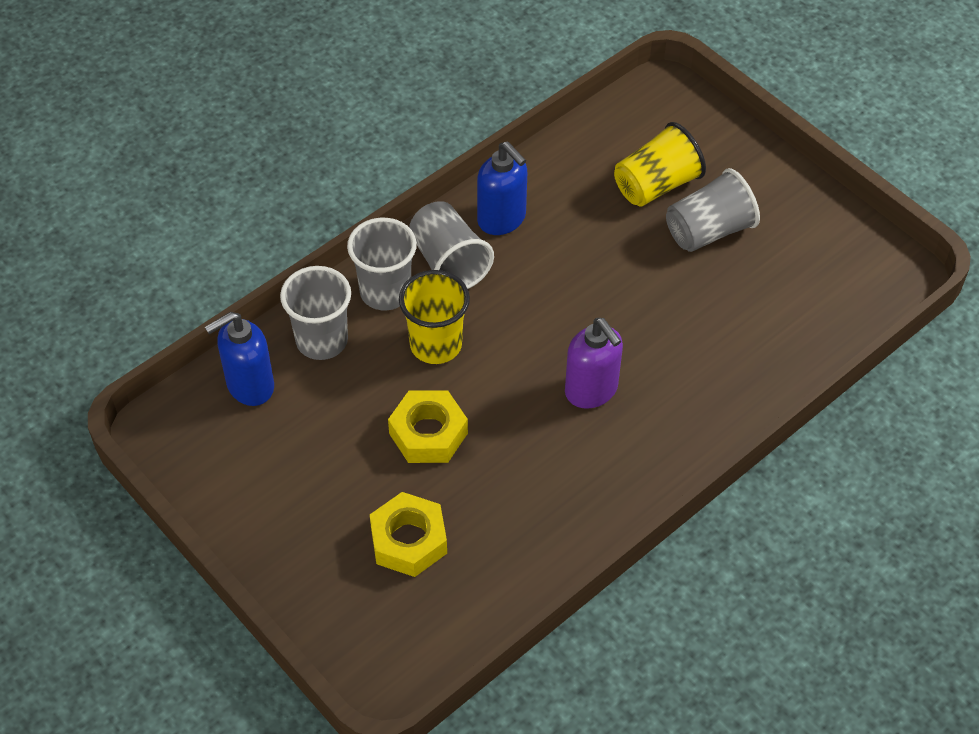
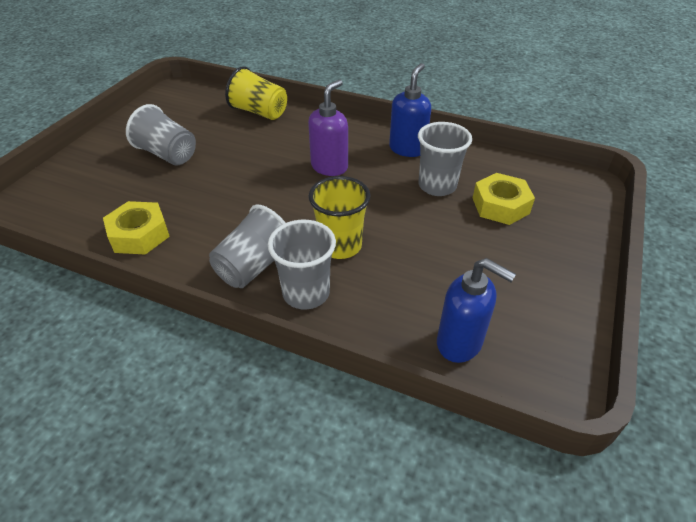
camera: 115 degrees left, 10 degrees down
grey cup [280,266,351,360] -> grey cup moved to [418,122,472,196]
yellow nut [388,390,468,463] -> yellow nut moved to [103,201,170,255]
blue soap dispenser [477,141,527,235] -> blue soap dispenser moved to [389,63,431,157]
yellow cup [614,122,706,207] -> yellow cup moved to [225,66,287,120]

